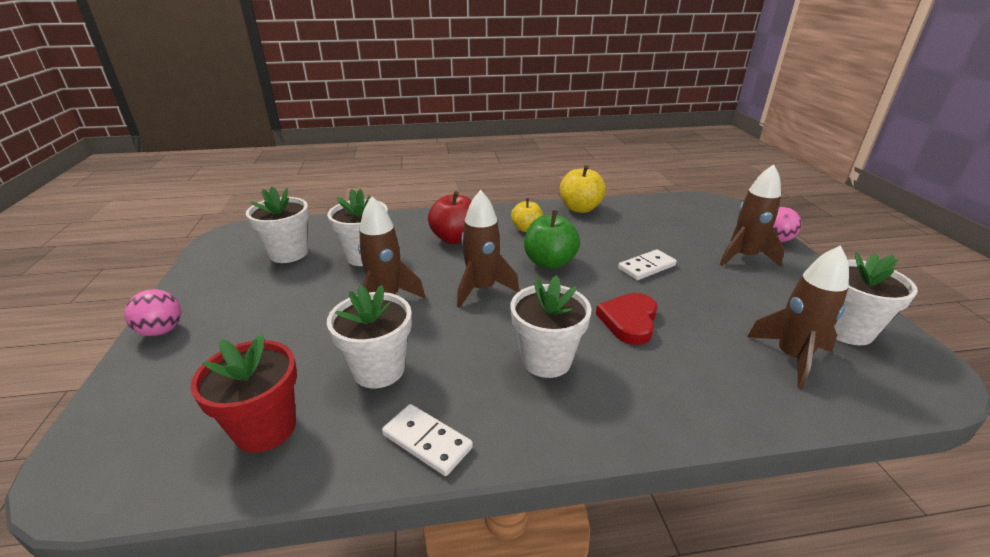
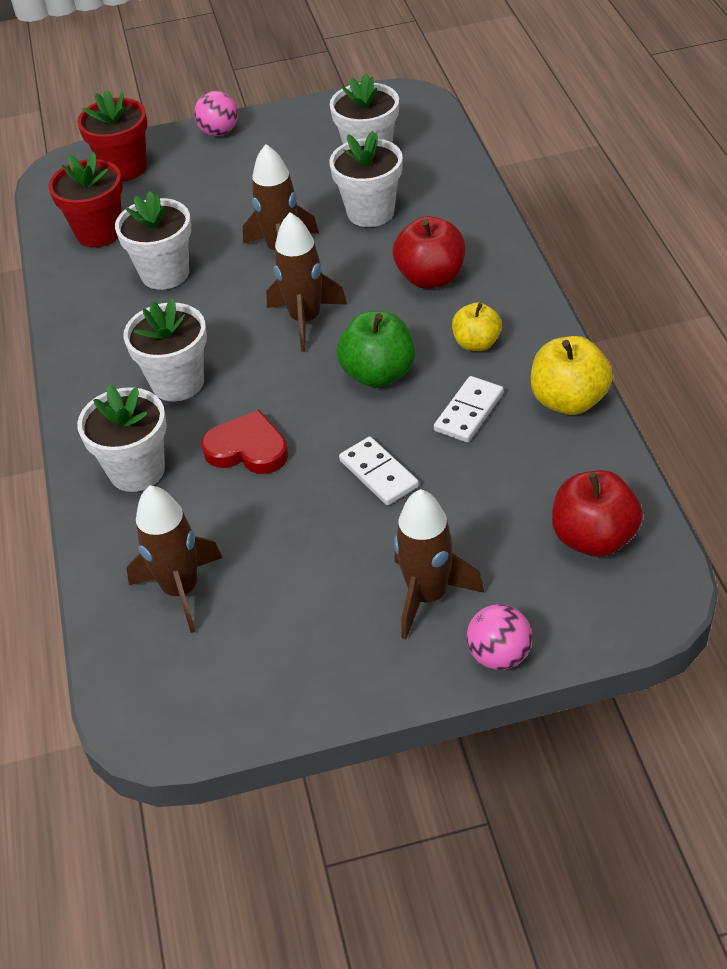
camera: 90 degrees right, 15 degrees up
white domino [382,404,473,476] -> white domino moved to [434,376,504,442]
white flower pot [834,252,918,345] -> white flower pot moved to [77,384,167,492]
none -> red flower pot [77,90,147,182]
none -> red apple [552,470,643,557]

